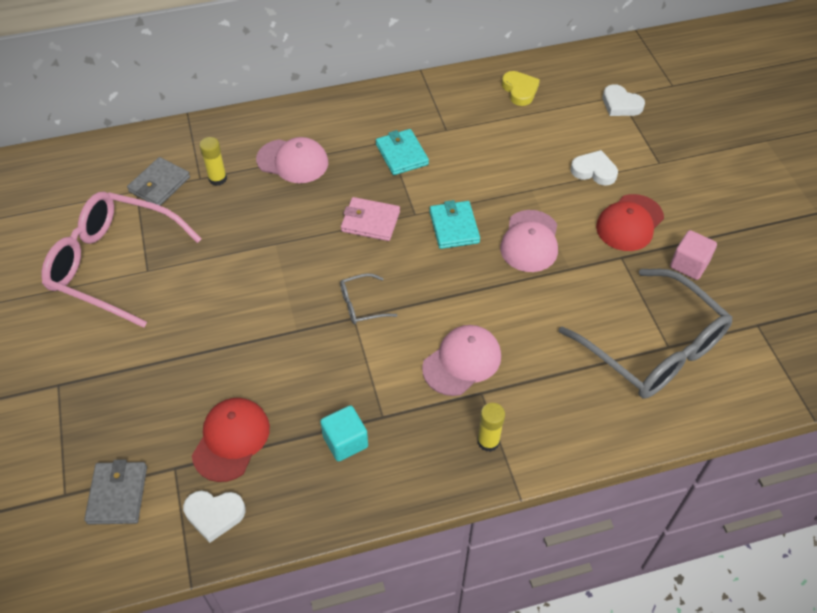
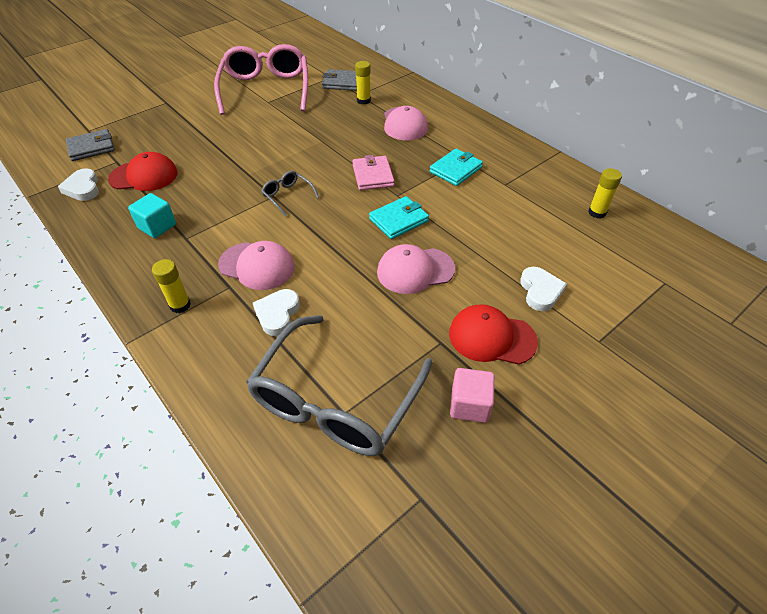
camera: 65 degrees right, 5 degrees down
yellow heart [502,71,540,106] -> yellow glue stick [588,168,622,219]
white heart [603,84,645,116] -> white heart moved to [253,289,300,336]

